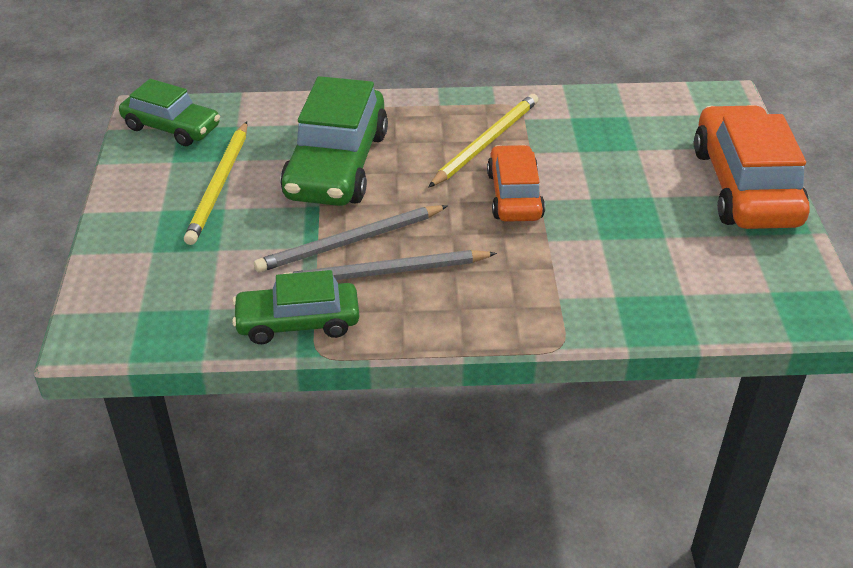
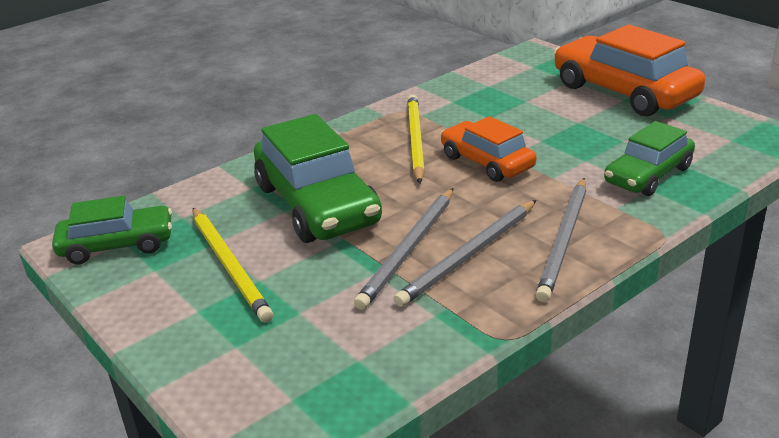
camera: 35 degrees left, 10 degrees down
green car [232,270,359,344] -> green car moved to [604,121,695,196]
none -> grey pencil [536,178,586,302]

